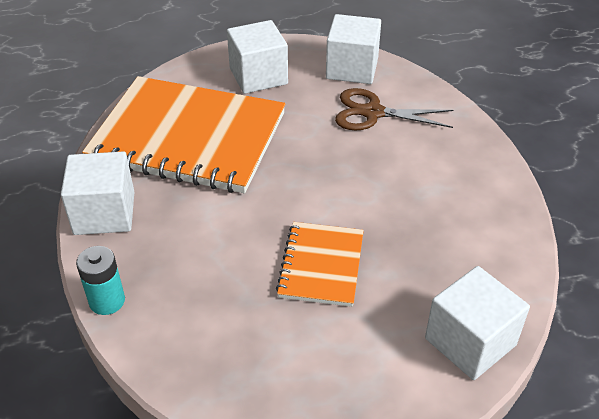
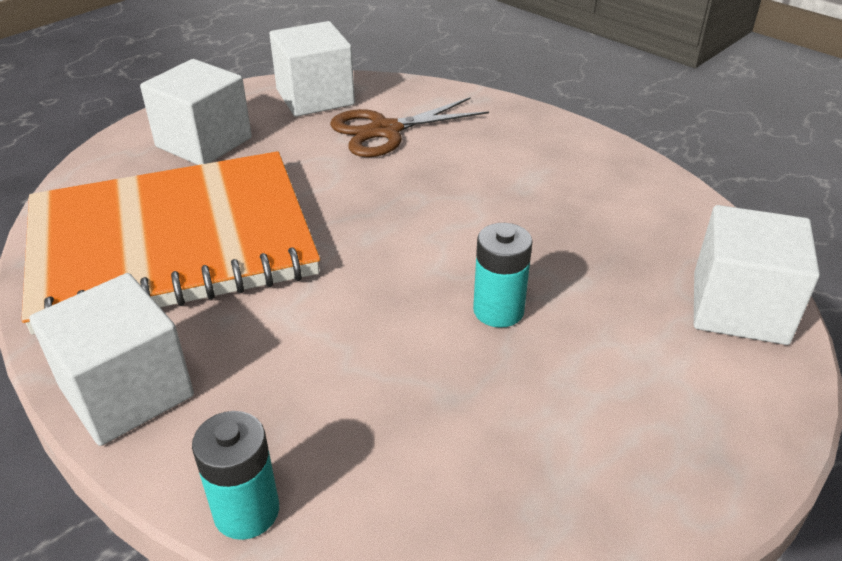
camera: 35 degrees left, 5 degrees down
orange notebook [276,222,364,307] -> turquoise battery [473,223,532,328]

